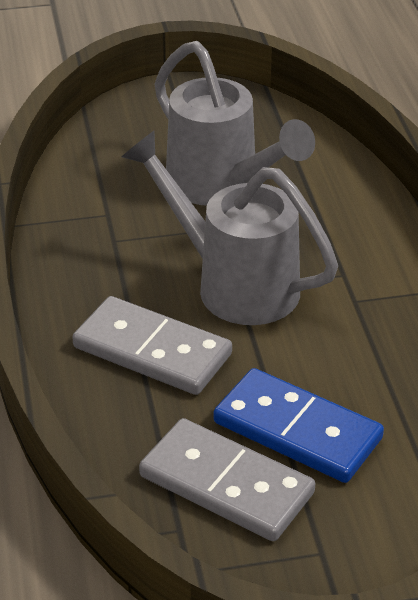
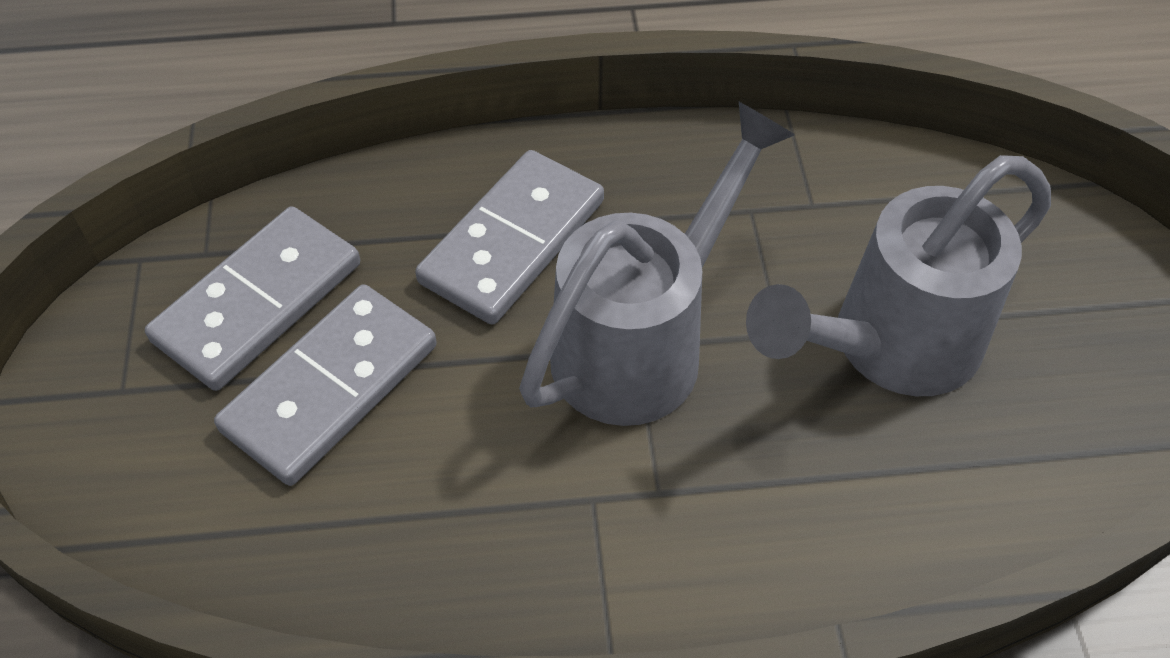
camera: 95 degrees right, 15 degrees up
blue domino [214,368,384,483] -> grey domino [214,284,437,486]

